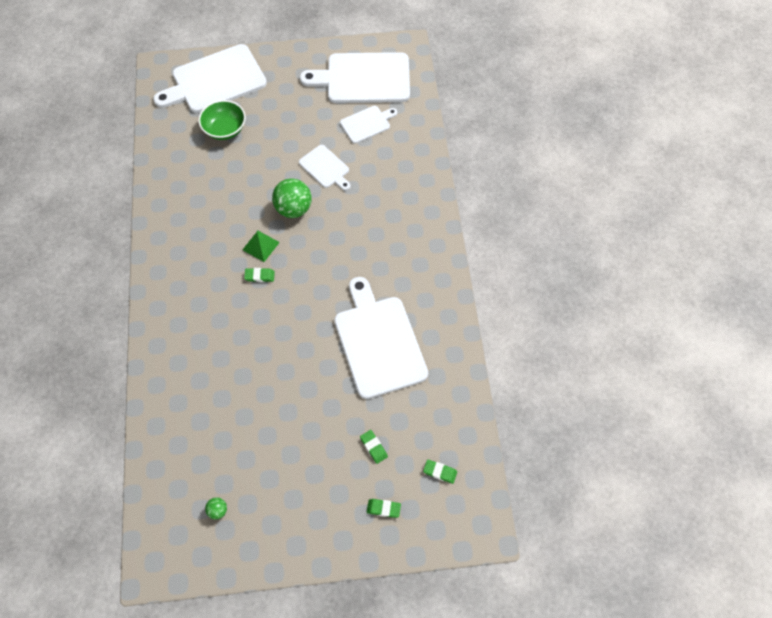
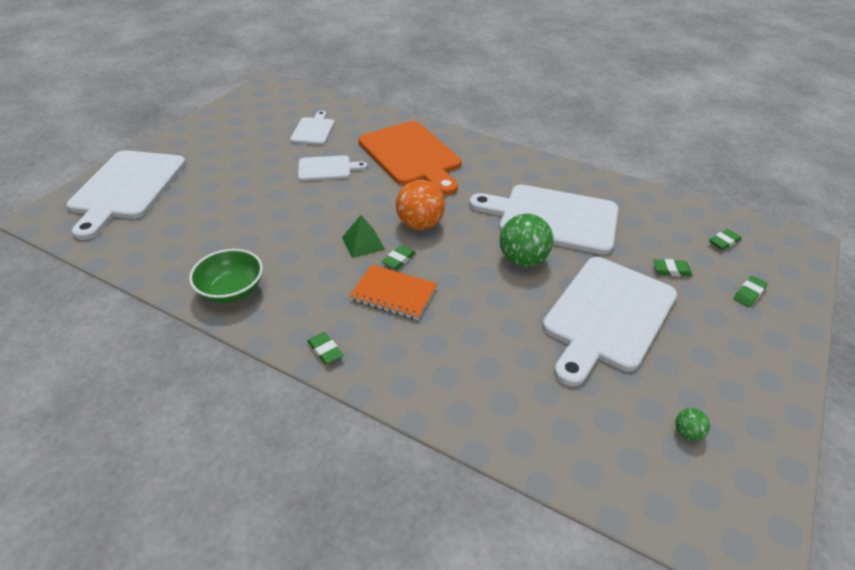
camera: 55 degrees left, 20 degrees down
green bowl [198,100,246,140] -> green bowl moved to [189,249,263,303]
green ball [272,178,312,218] -> green ball moved to [500,214,553,267]
white cutting board [300,52,410,103] -> white cutting board moved to [542,257,677,386]
none -> green eraser [307,332,343,364]
none -> orange notebook [349,265,437,320]
none -> orange cutting board [359,121,461,195]
none -> orange ball [396,180,445,230]

